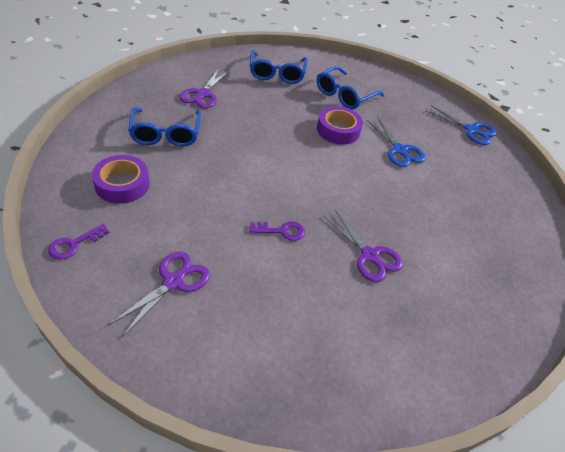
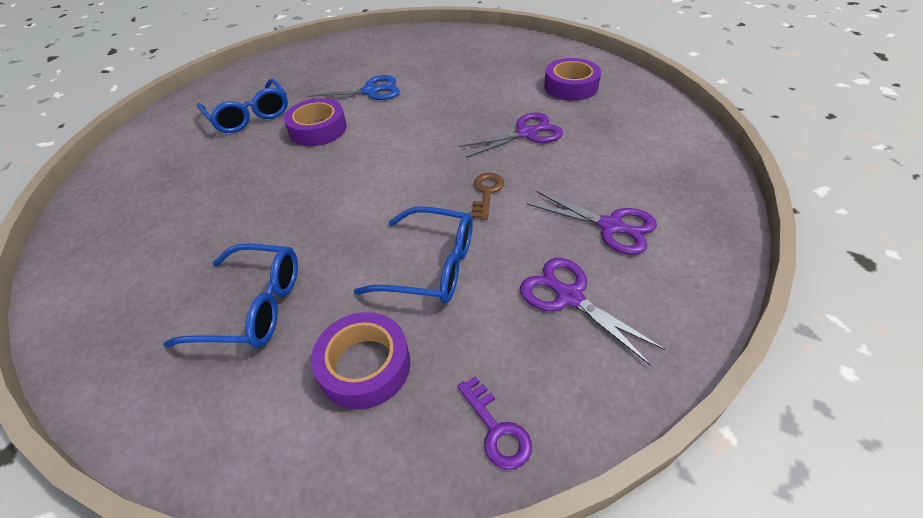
camera: 70 degrees left, 0 degrees up
purple scissors [179,69,229,108] -> purple scissors moved to [527,191,657,255]
purple key [249,221,305,241] -> brown key [472,173,504,220]
blue glasses [250,50,308,84] -> blue glasses moved to [354,206,473,304]
blue scissors [426,105,497,145] -> none
none -> purple tape [544,58,601,101]

